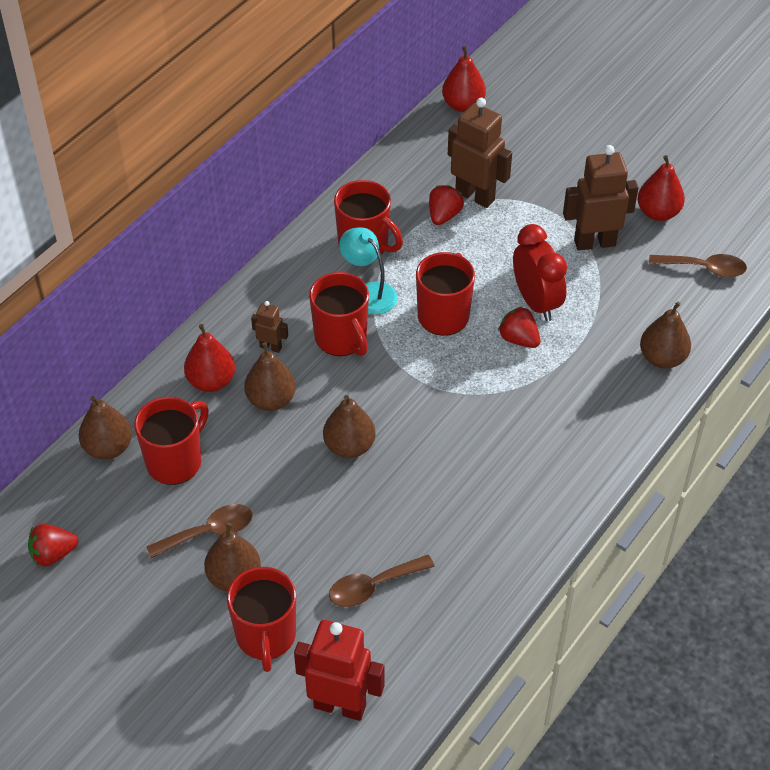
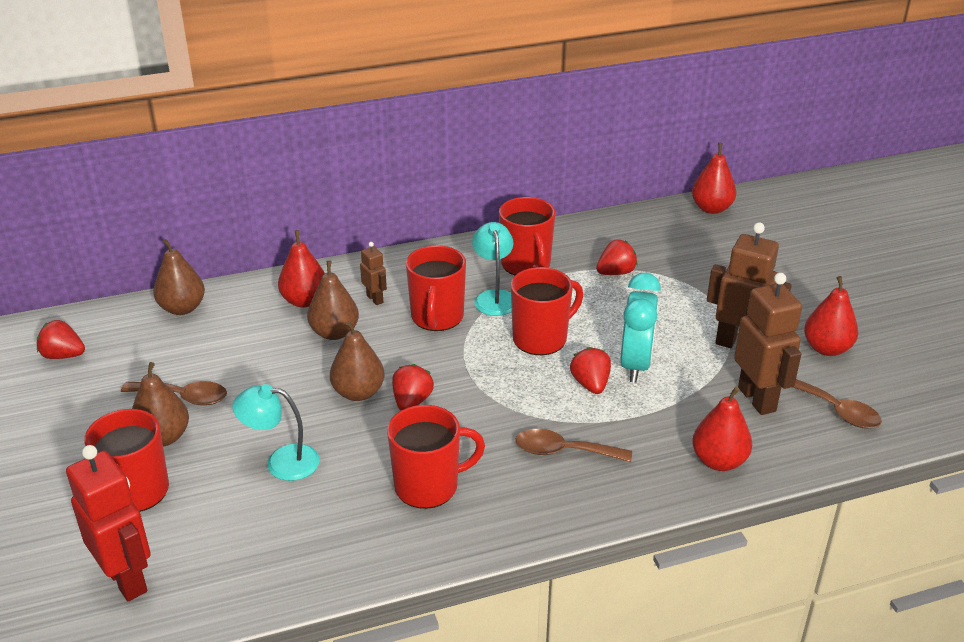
camera: 35 degrees right, 15 degrees down
red mug [134,397,209,485] -> red mug moved to [387,405,485,509]
brown spoon [329,555,435,607] -> brown spoon moved to [516,429,632,462]
brown robot [448,98,512,208] -> brown robot moved to [734,273,802,415]
red clock [513,224,567,321] -> turquoise clock [620,273,661,383]
brown pear [640,302,691,369] -> red pear [692,387,752,471]
none -> turquoise lamp [232,384,320,481]
none -> red strawberry [392,364,434,410]

